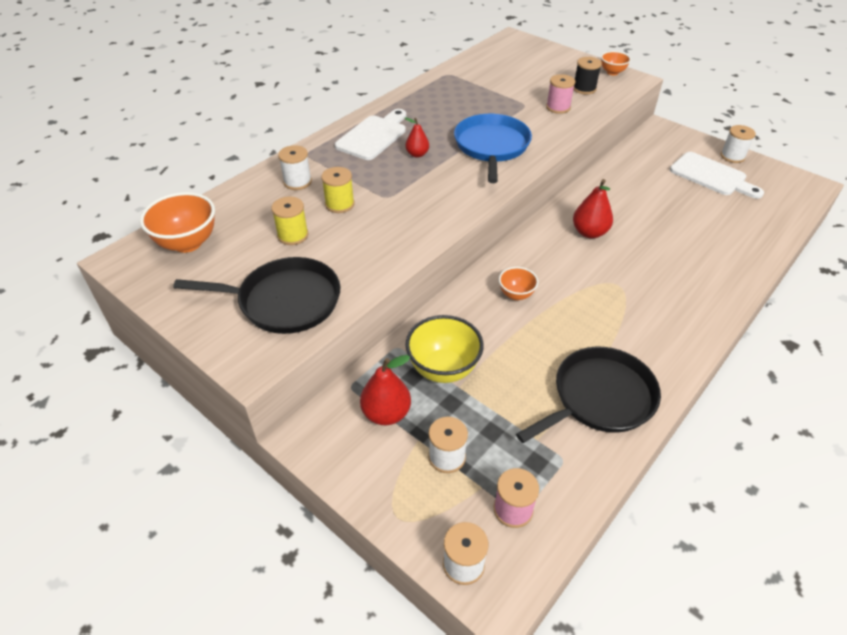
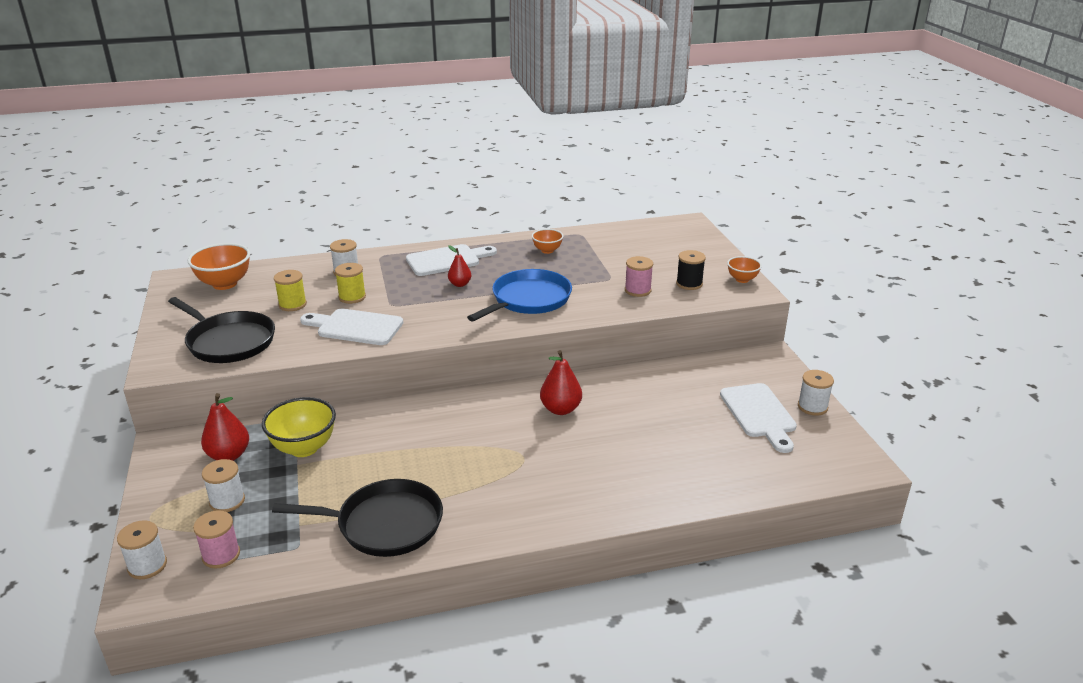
camera: 35 degrees right, 15 degrees down
orange bowl [499,267,538,300] -> orange bowl moved to [532,229,564,254]
none -> white cutting board [300,309,403,345]

